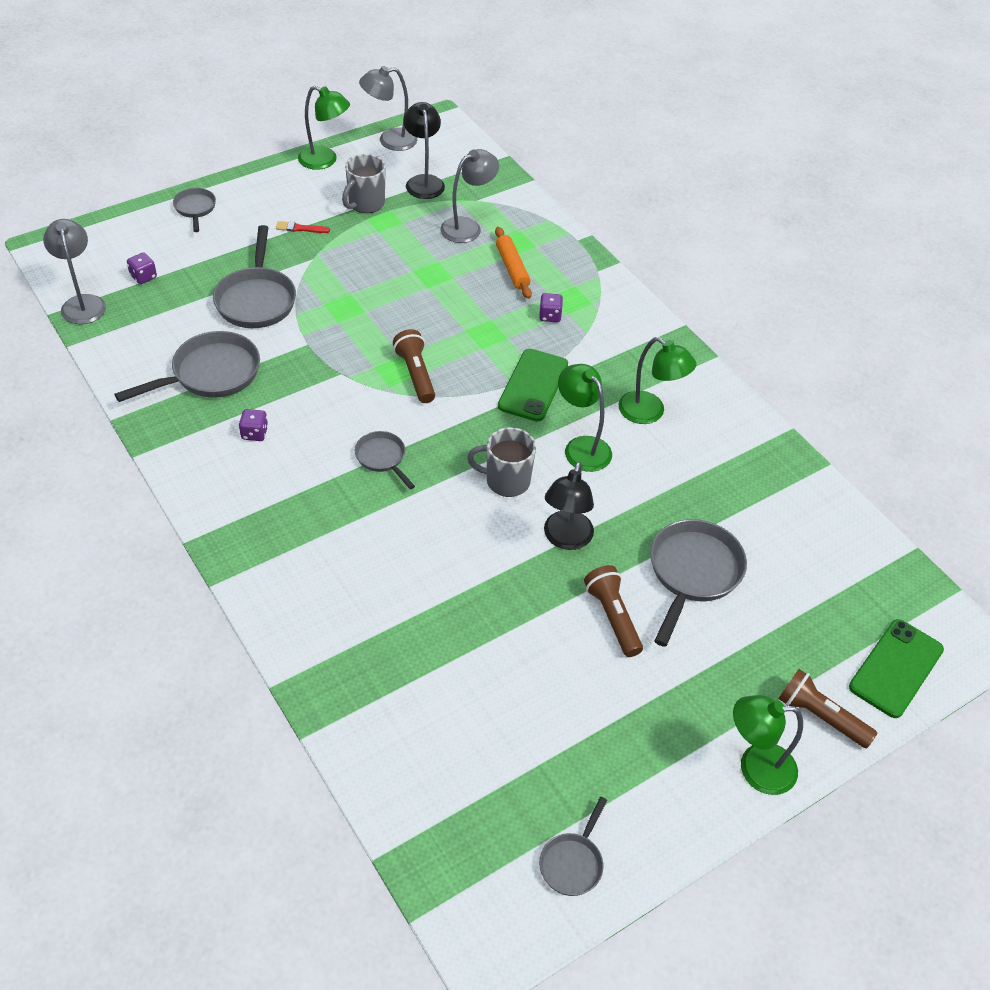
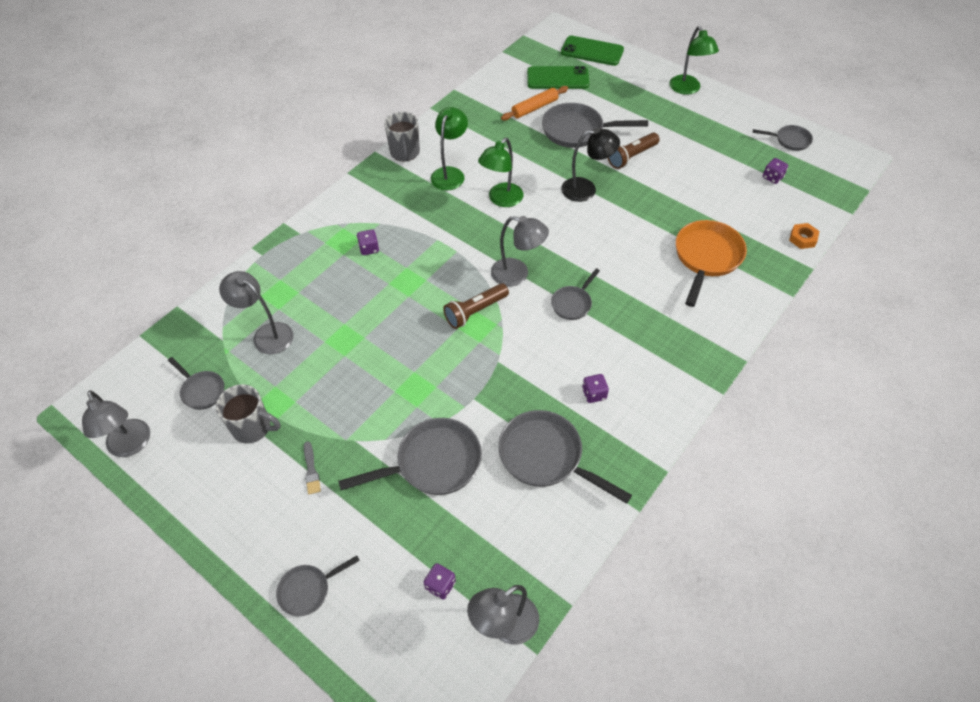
camera: 105 degrees left, 5 degrees up
red brush [276,221,330,233] -> grey brush [304,441,321,494]
green lamp [298,86,350,170] -> none
black lamp [403,102,445,199] -> grey pan [168,357,224,410]
grey mug [467,427,536,497] -> grey mug moved to [384,111,420,162]
orange rolling pin [495,227,532,299] -> orange rolling pin moved to [501,86,568,120]
green phone [498,349,568,422] -> green phone moved to [527,66,589,89]
brown flashlight [778,669,877,748] -> none
none -> grey lamp [491,216,549,287]
none -> orange pan [676,220,747,307]
none -> purple dice [763,158,788,184]
none -> orange nut [789,223,820,249]

